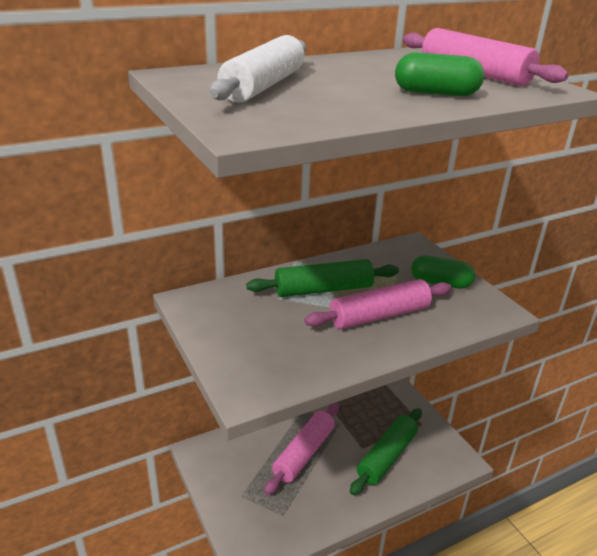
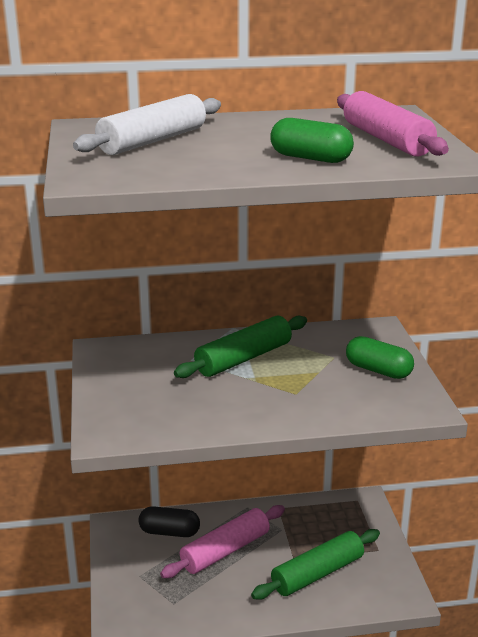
camera: 20 degrees right, 5 degrees down
green rolling pin [246,259,399,297] -> green rolling pin turned 45 degrees counterclockwise [174,316,307,378]
pink rolling pin [304,279,452,329] -> none
none -> black capsule [138,506,200,537]

